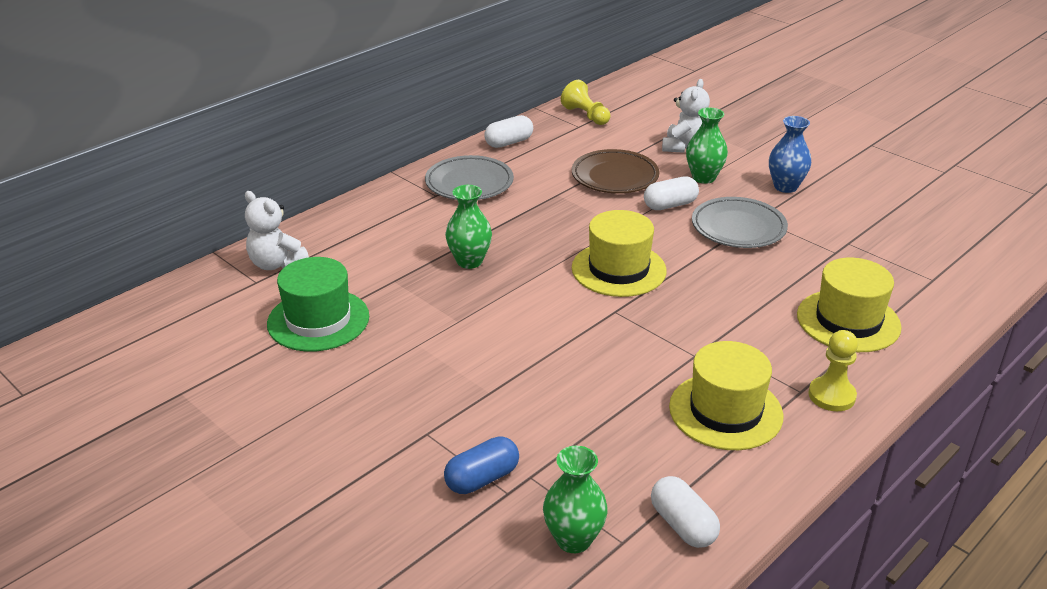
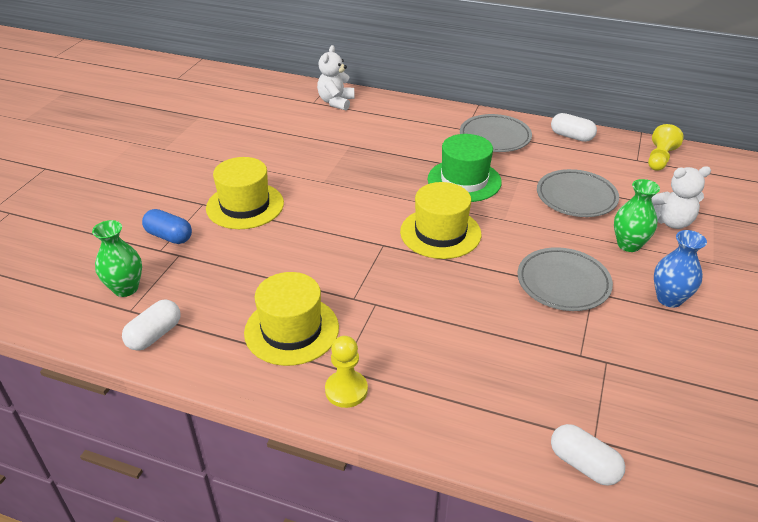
camera: 65 degrees right, 5 degrees up
green hat [267,257,369,352] -> green hat moved to [428,134,502,202]
green vase [445,185,492,269] -> none
brown plate [572,149,660,193] -> grey plate [537,169,619,217]
white capsule [644,177,699,210] -> white capsule moved to [551,424,625,486]
yellow hat [797,257,902,352] -> yellow hat moved to [206,157,284,229]

